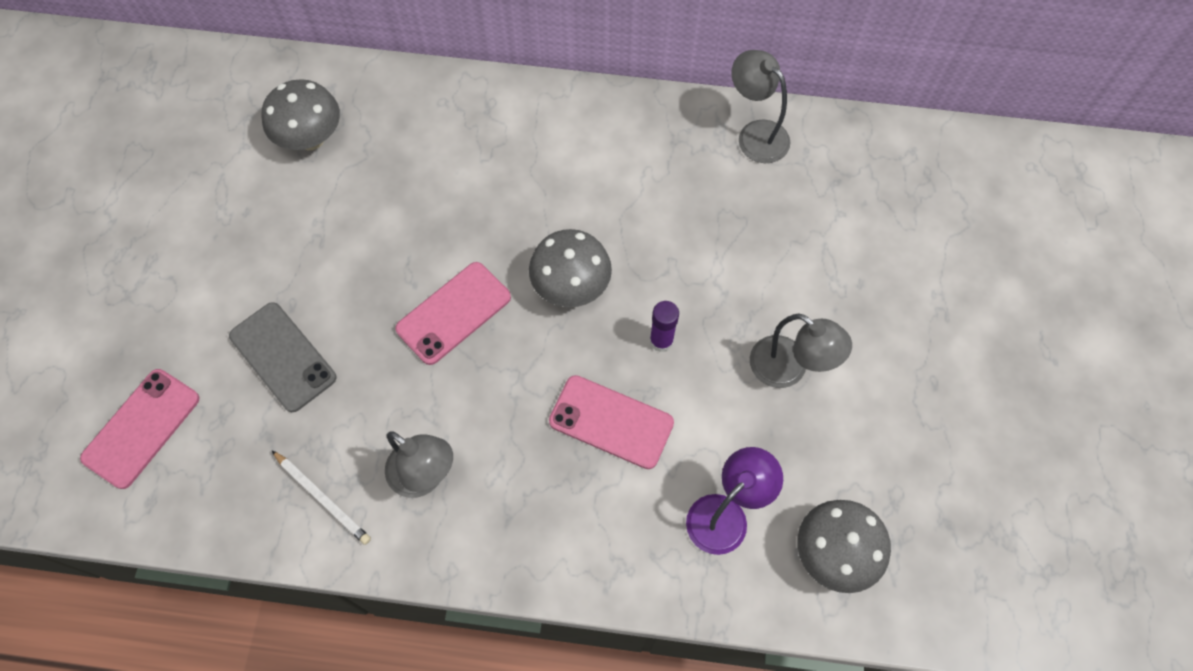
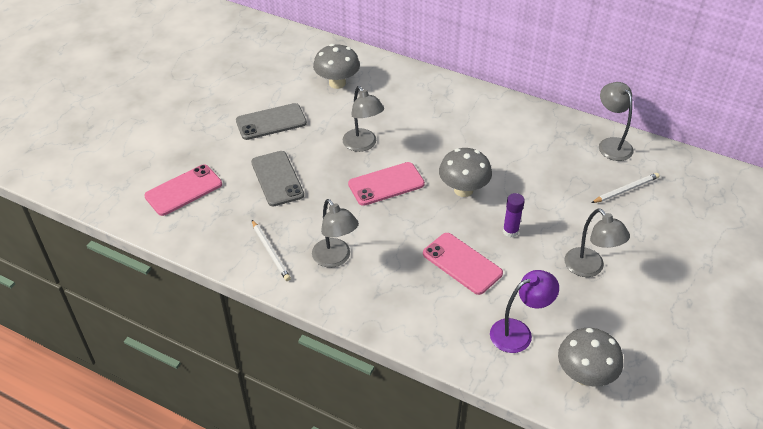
camera: 20 degrees right, 20 degrees down
none -> grey phone [236,103,307,140]
none -> grey lamp [342,86,384,152]
none -> white pencil [591,173,660,203]

